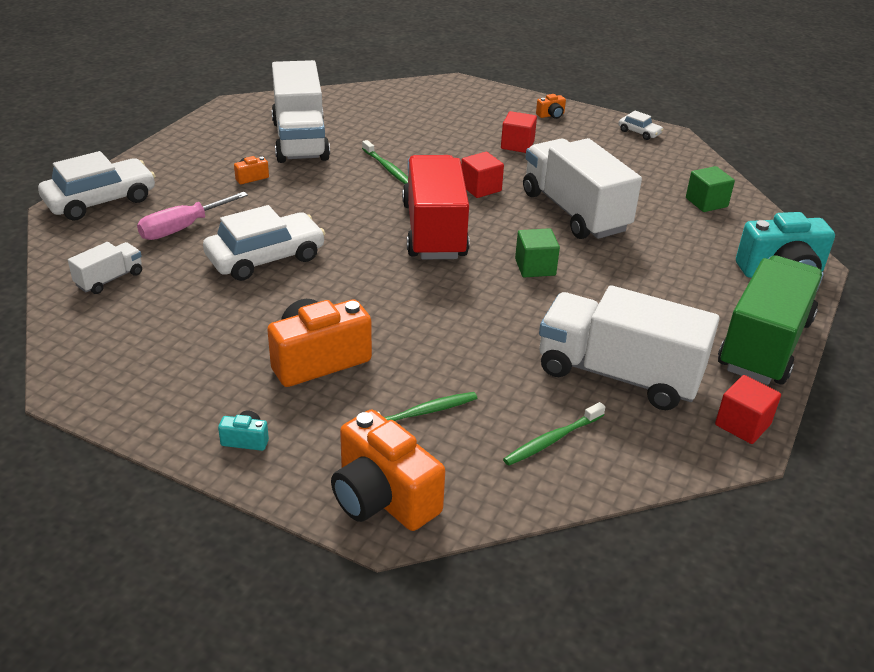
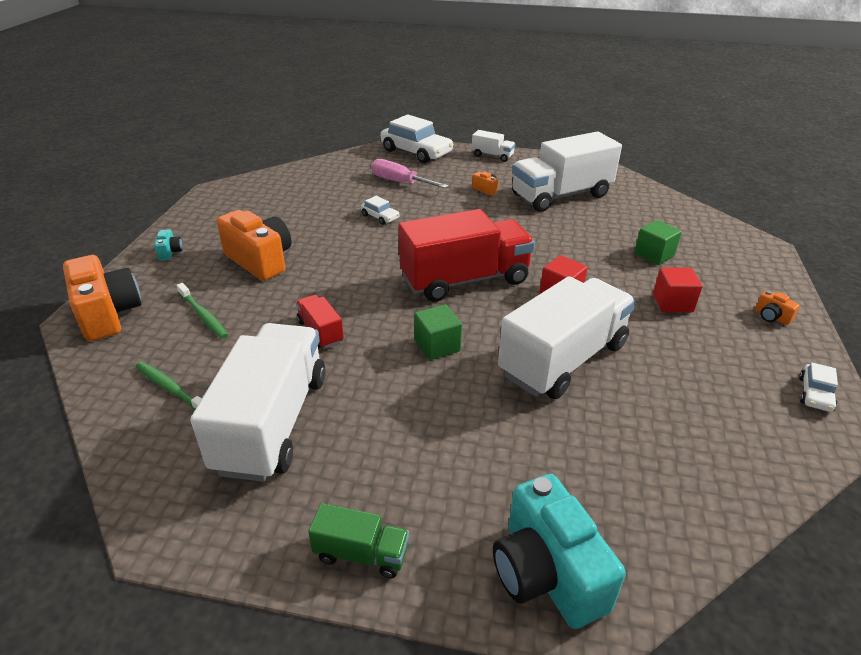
camera: 75 degrees right, 0 degrees up
white truck [68,242,142,294] -> white truck moved to [472,130,515,162]
white car [203,205,326,281] -> white car [360,196,400,225], size x0.47
orange camera [331,409,445,531] -> orange camera turned 120 degrees clockwise [63,255,142,341]
green toothbrush [362,140,408,184] -> none
green cube [686,166,735,212] -> green cube moved to [634,220,682,265]
red cube [715,375,781,444] -> none
green truck [718,255,823,385] -> green truck [308,503,409,578], size x0.46
none -> red truck [296,295,344,349]

